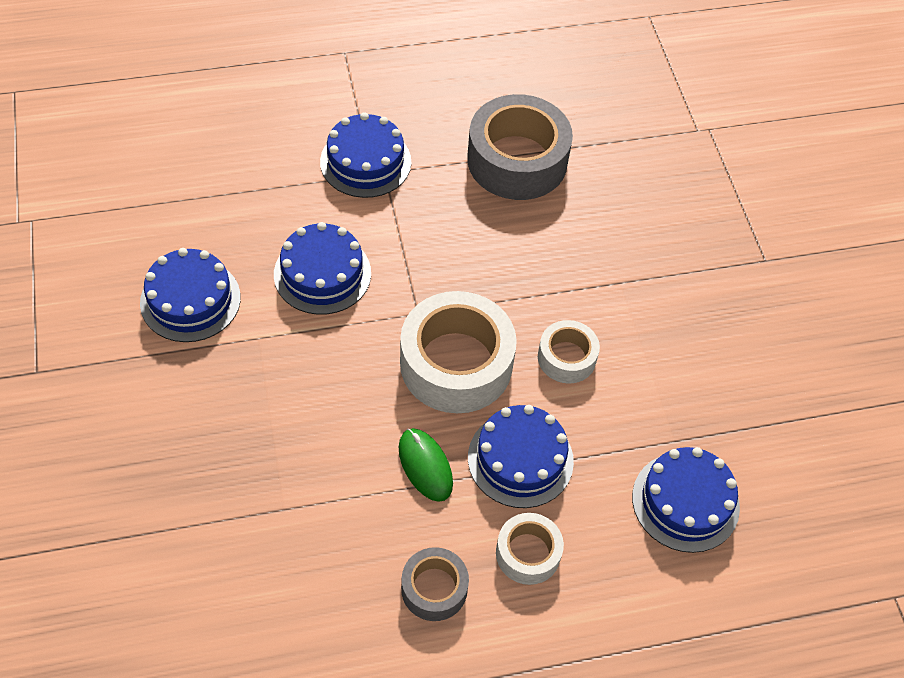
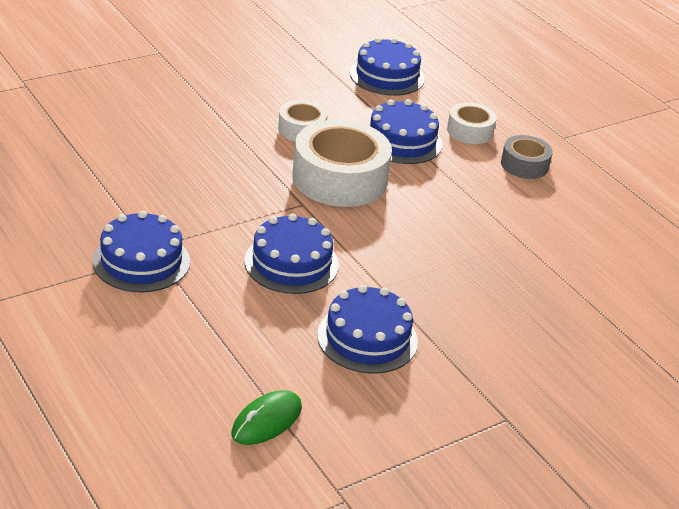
camera: 110 degrees left, 20 degrees down
green mouse [399,428,453,502] -> green mouse moved to [231,390,302,445]
grey tape [467,94,573,200] -> none

